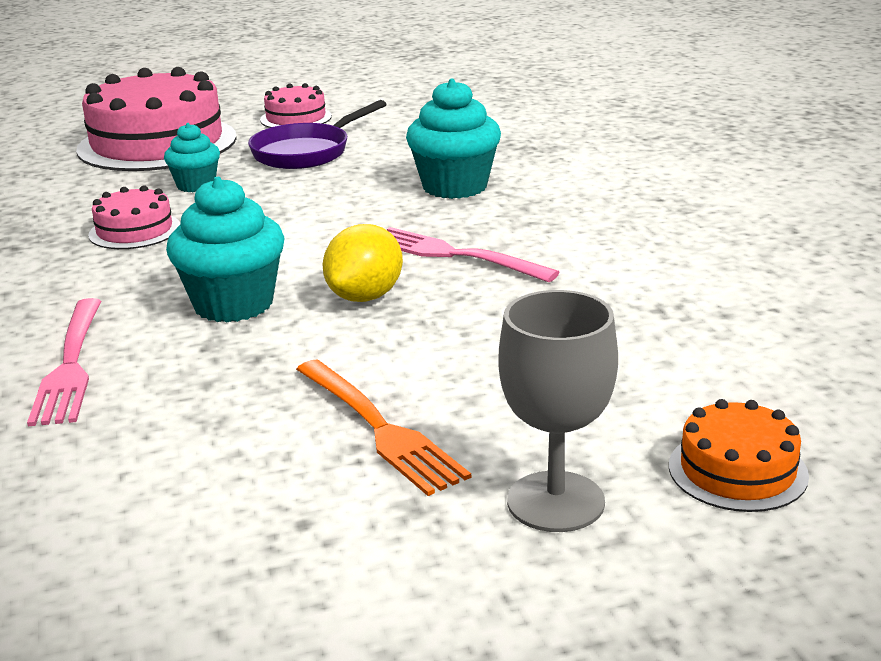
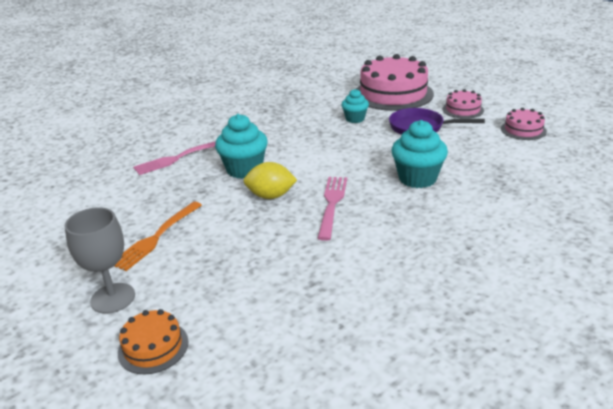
camera: 65 degrees right, 5 degrees up
pink cake [88,185,180,249] -> pink cake moved to [501,108,547,140]

